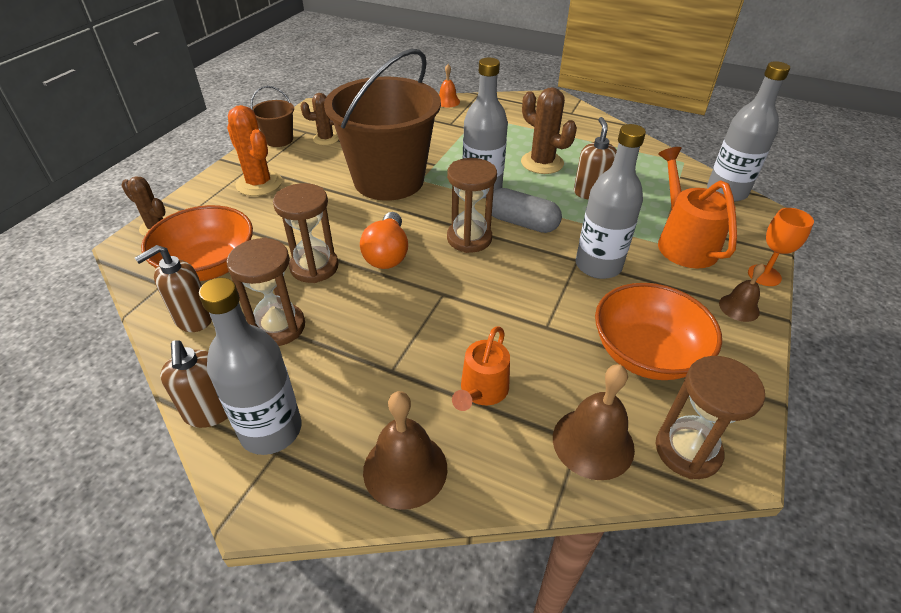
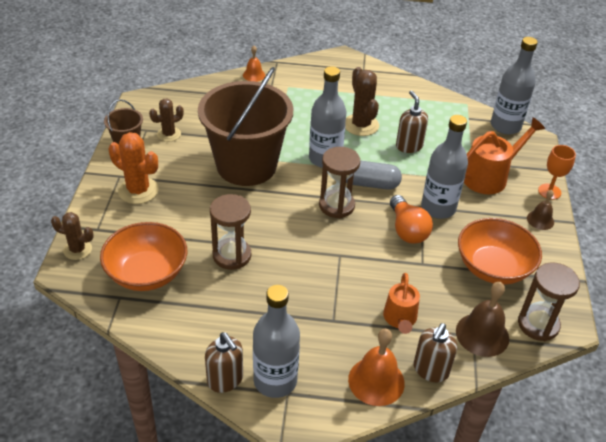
camera: 20 degrees left, 0 degrees up
brown soap dispenser [135,245,212,332] -> brown soap dispenser moved to [414,323,457,382]
brown hourglass [227,237,305,346] -> none
orange light bulb [360,212,408,269] -> orange light bulb moved to [390,195,433,244]
brown bell [363,391,447,510] -> orange bell [348,329,405,406]
brown cactus [521,87,577,174] -> brown cactus turned 45 degrees clockwise [345,67,379,136]
orange watering can [658,147,737,269] -> orange watering can turned 90 degrees clockwise [464,117,545,194]

